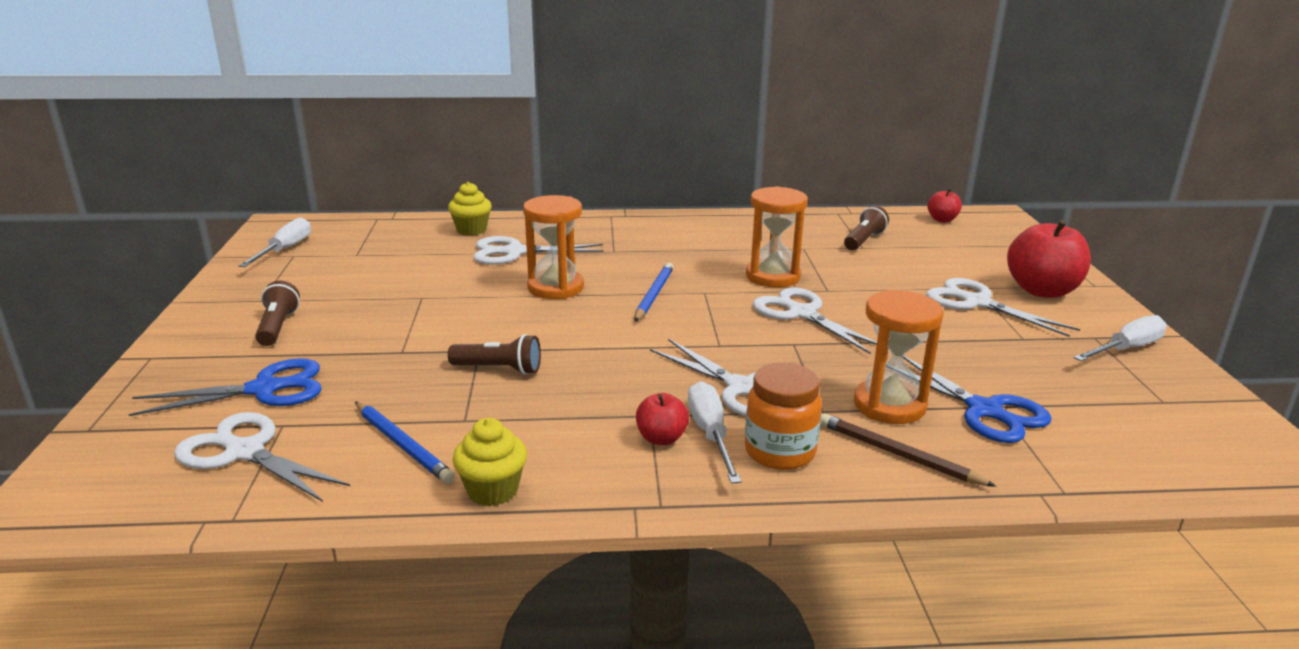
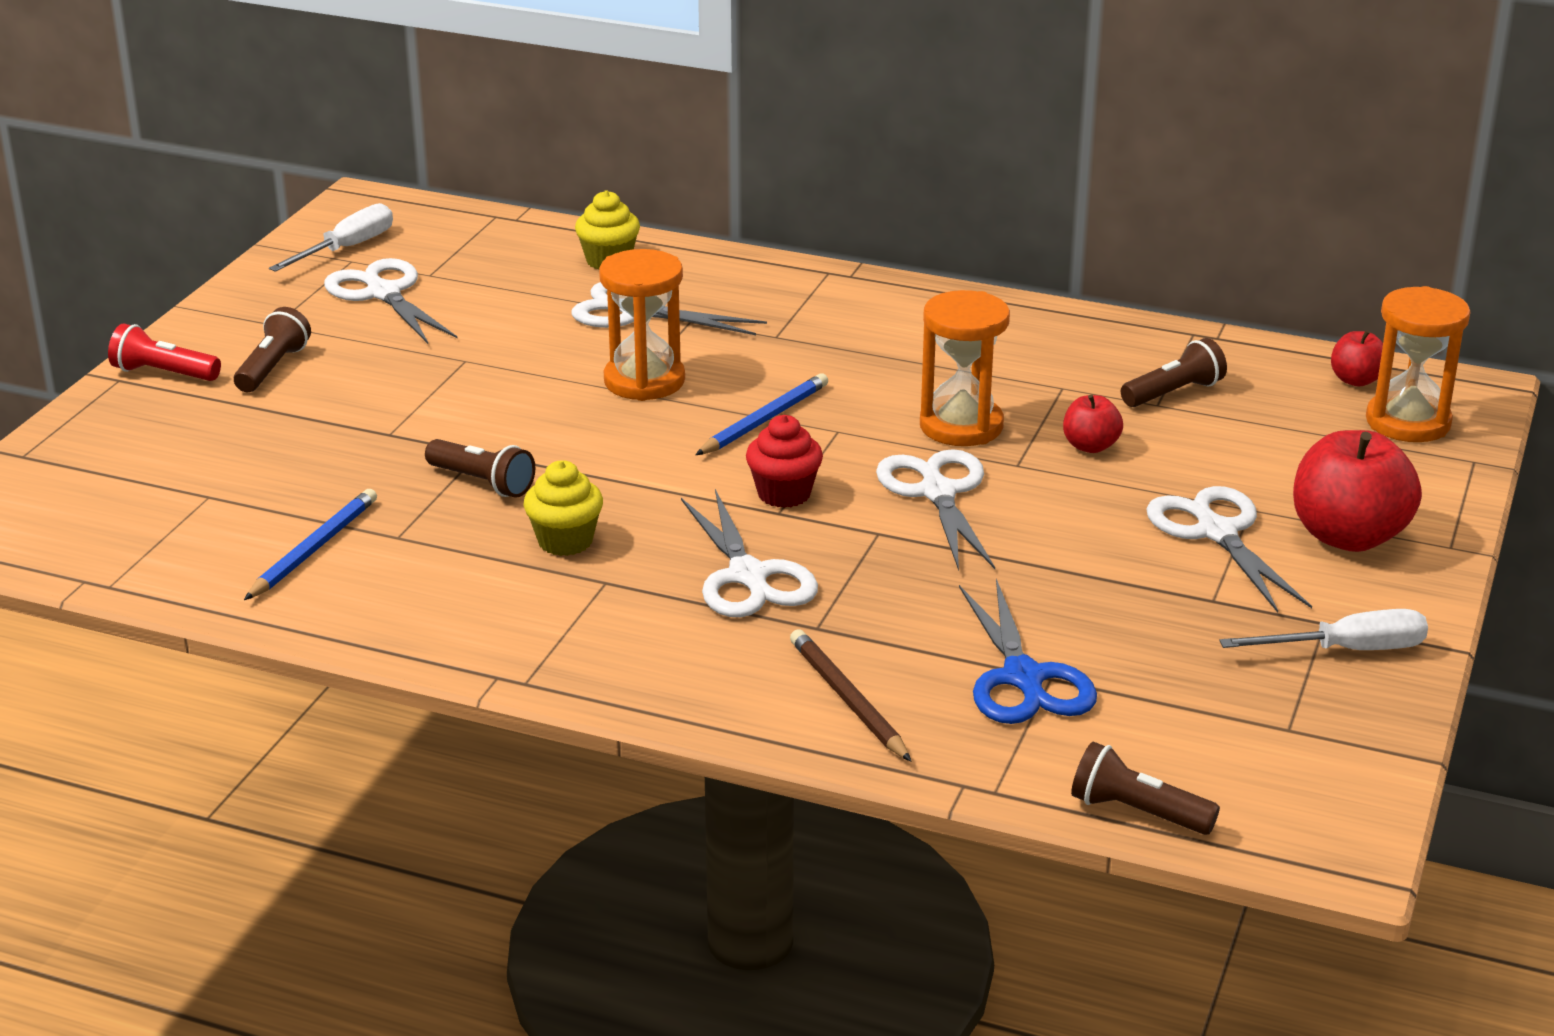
camera: 25 degrees right, 5 degrees up
blue scissors [129,358,322,416] -> none
white scissors [174,412,350,502] -> white scissors moved to [324,258,457,344]
blue pencil [355,402,455,484] -> blue pencil turned 135 degrees counterclockwise [244,489,377,600]
yellow cupcake [453,418,527,506] -> yellow cupcake moved to [524,460,603,556]
red apple [636,393,689,445] -> red apple moved to [1063,394,1123,453]
white screwdriver [688,381,742,484] -> none
orange jar [745,363,822,470] -> none
orange hourglass [854,290,944,424] -> orange hourglass moved to [1366,286,1470,442]
none -> red flashlight [108,323,221,381]
none -> red cupcake [746,415,823,508]
none -> brown flashlight [1071,742,1220,835]

